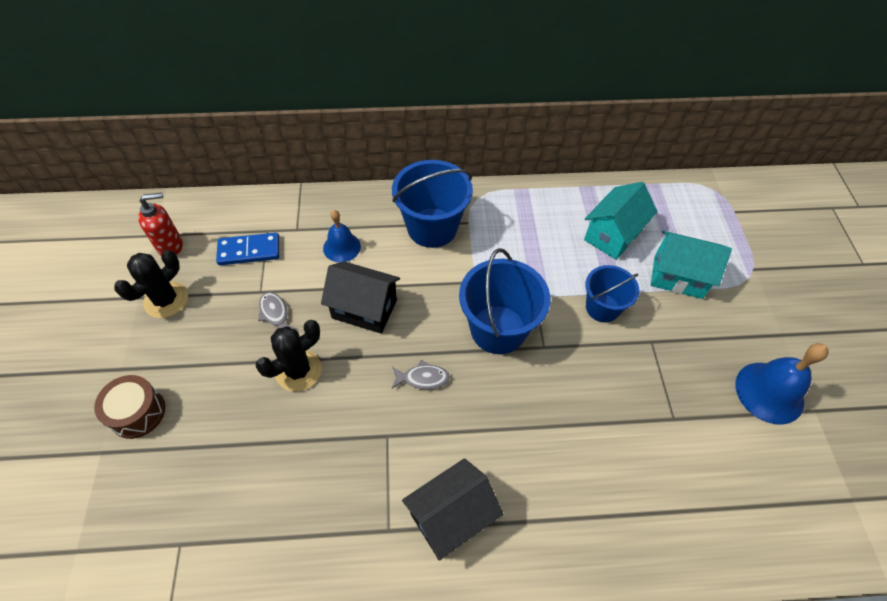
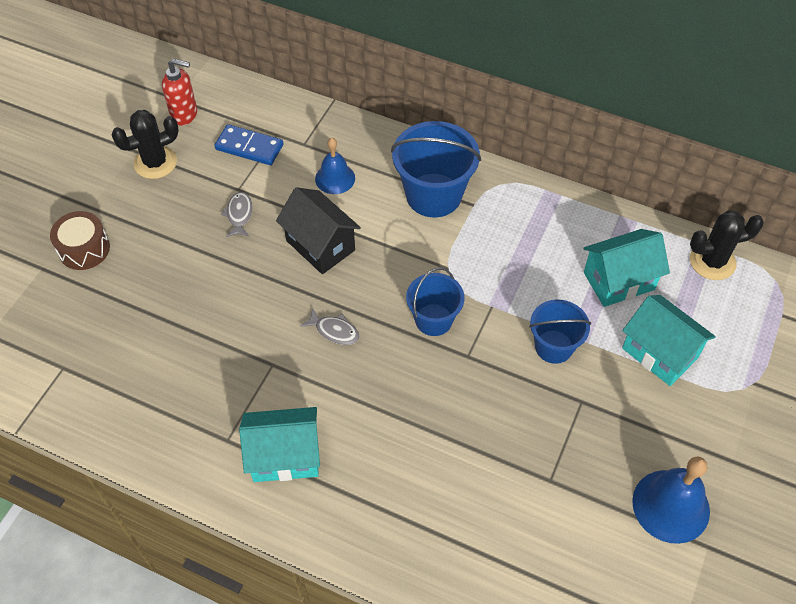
camera: 30 degrees right, 0 degrees up
black cactus [255,320,322,391] -> black cactus moved to [690,210,764,280]
black house [402,458,503,561] -> turquoise house [239,407,320,482]
blue bucket [459,248,550,354] -> blue bucket [406,268,464,336], size x0.62

